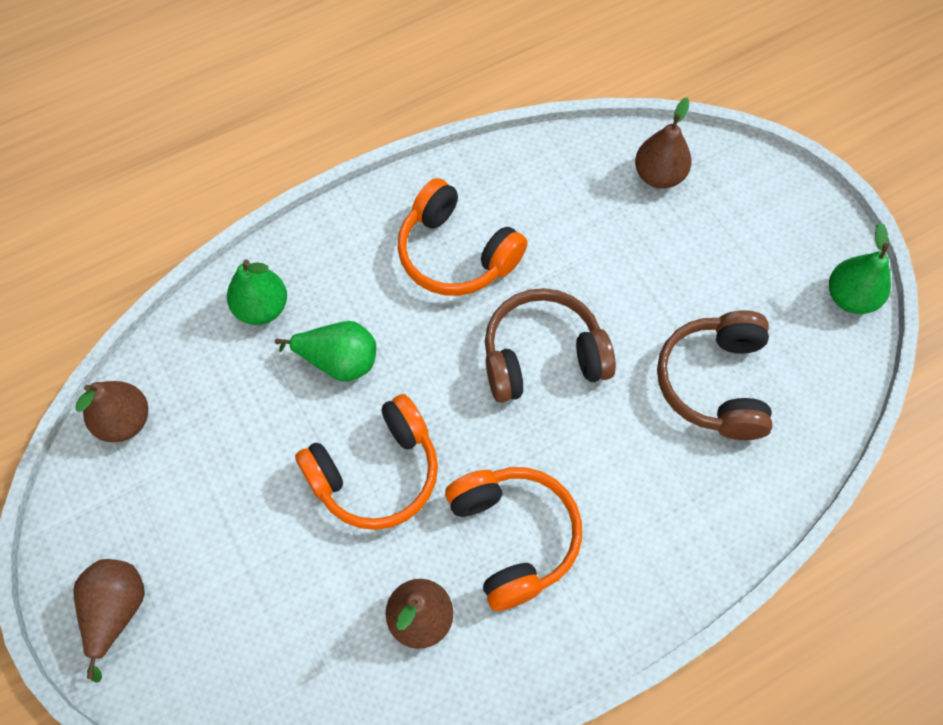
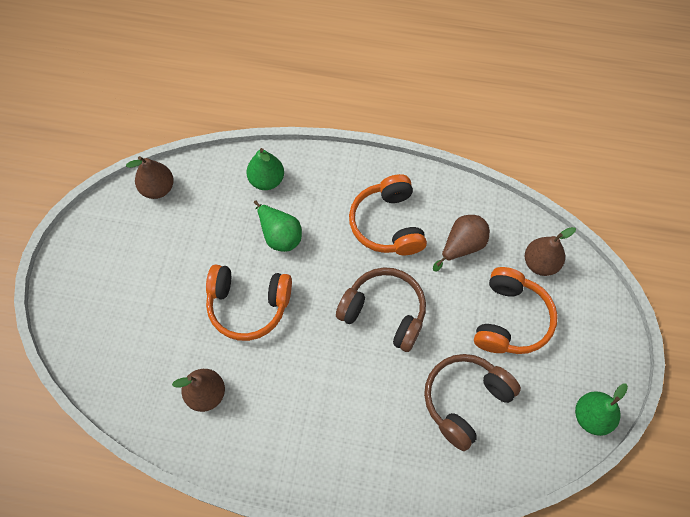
camera: 40 degrees right, 0 degrees up
brown pear [73,559,145,683] -> brown pear moved to [433,215,490,272]
orange headphones [445,467,582,611] -> orange headphones moved to [474,267,558,354]

